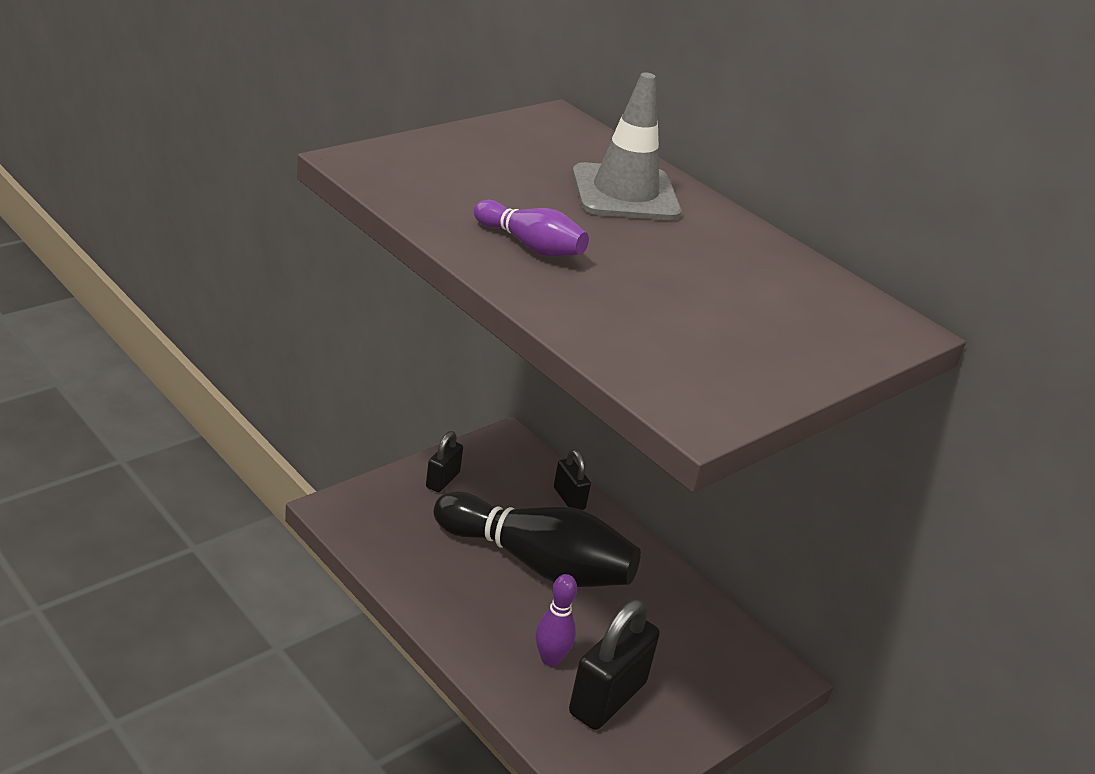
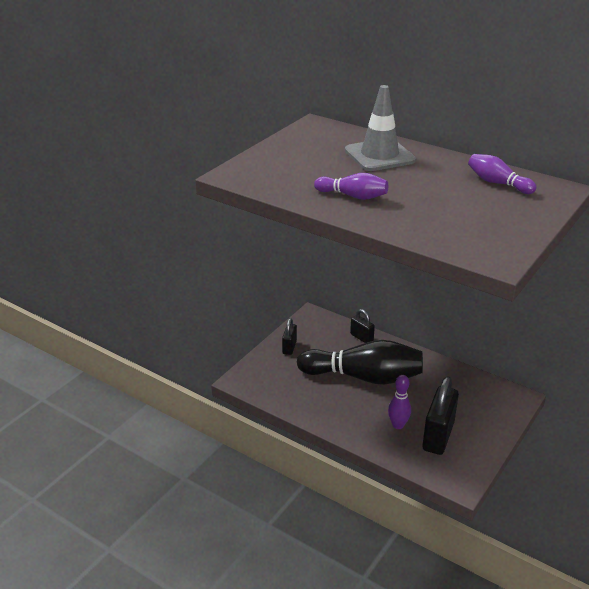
camera: 10 degrees left, 0 degrees up
none -> purple bowling pin [468,154,537,194]

